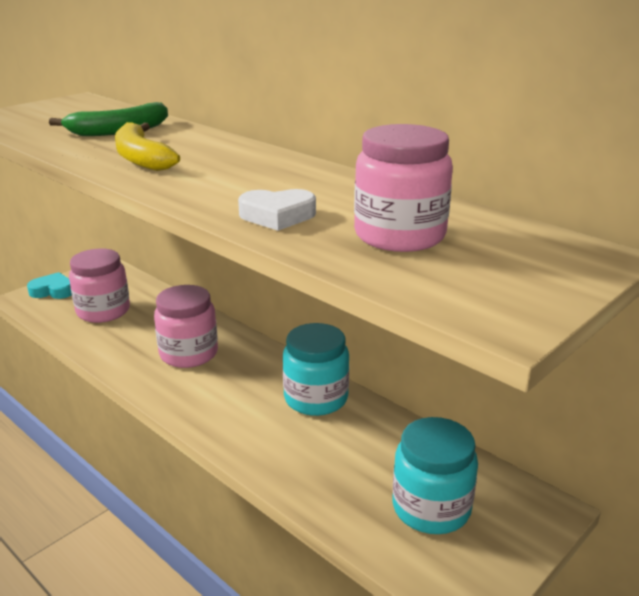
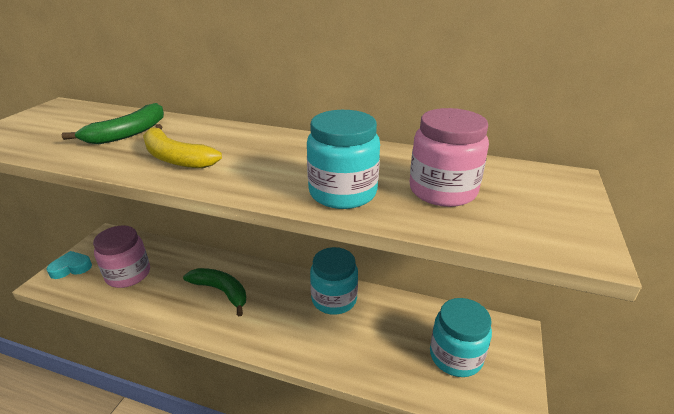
camera: 25 degrees left, 5 degrees up
pink jar [154,285,218,368] -> green banana [183,268,246,317]
white heart [238,189,316,231] -> turquoise jar [307,110,380,209]

